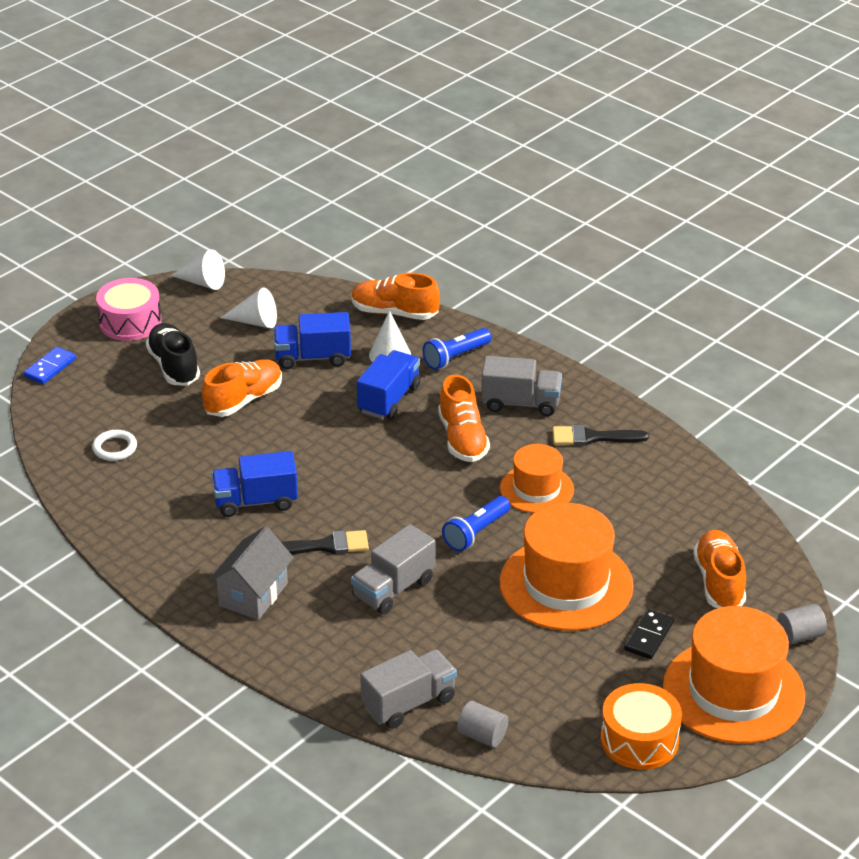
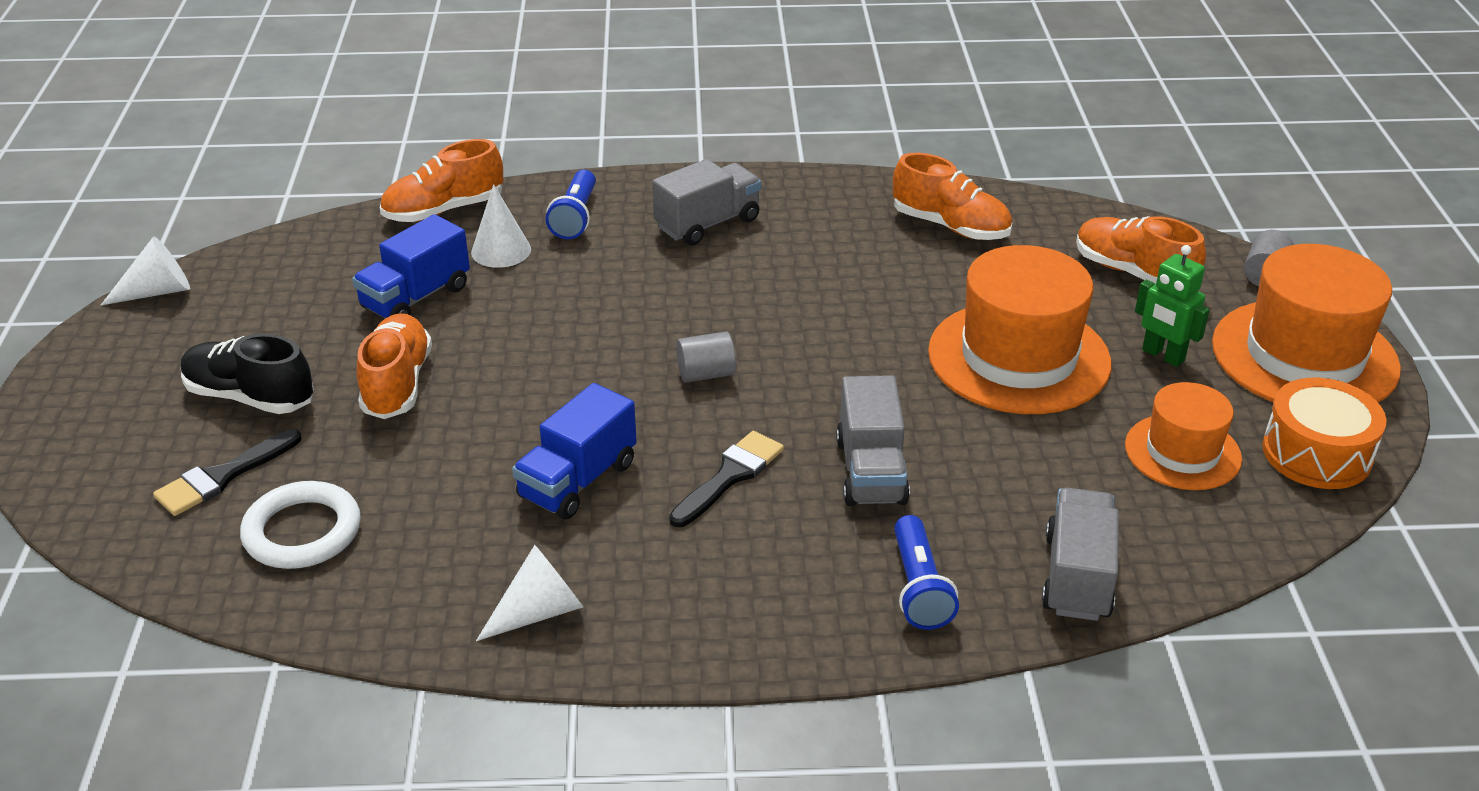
camera: 45 degrees left, 0 degrees up
blue domino [23,347,76,384] -> none
white ring [92,430,137,461] -> white ring [240,481,361,569], size x1.57
pink drum [96,278,162,341] -> none
grey house [209,526,294,620] -> none
white cone [220,287,277,328] -> white cone moved to [476,545,583,641]
blue truck [357,350,421,419] -> none
orange shoe [438,375,490,462] -> orange shoe moved to [893,153,1012,240]
blue flashlight [442,496,510,551] -> blue flashlight moved to [894,515,959,630]
grey cylinder [457,701,508,748] -> grey cylinder moved to [676,331,736,383]
orange hat [500,444,574,513] -> orange hat moved to [1125,382,1242,490]
black brush [553,425,649,446] -> black brush moved to [153,429,302,516]
black domino [624,609,674,659] -> green robot [1135,245,1210,367]

